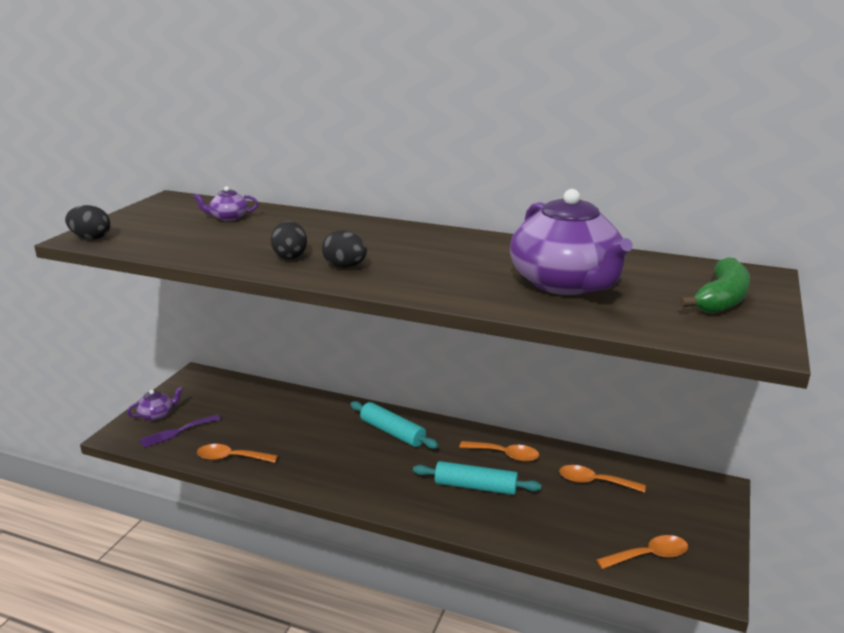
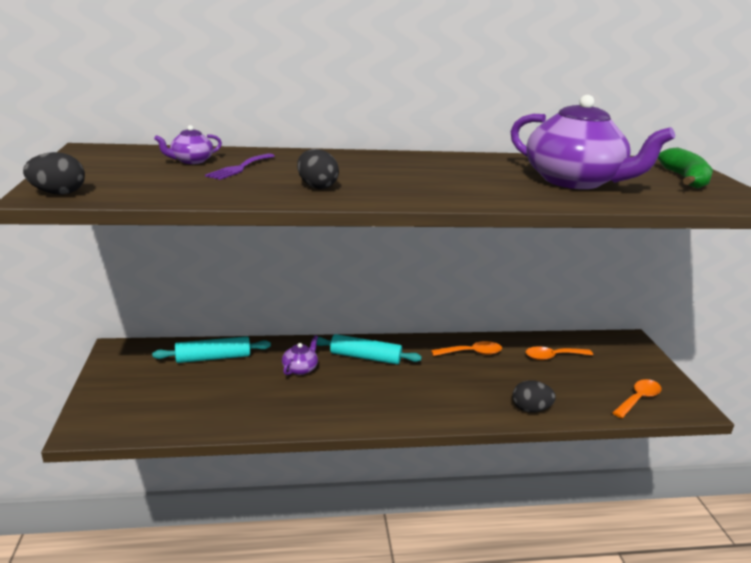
camera: 30 degrees left, 0 degrees up
purple teapot [127,386,183,421] -> purple teapot moved to [282,335,318,375]
purple fork [139,415,221,448] -> purple fork moved to [205,153,275,180]
orange spoon [197,444,278,463] -> none
black egg [322,230,367,268] -> black egg moved to [512,380,556,412]
turquoise rolling pin [413,461,541,495] -> turquoise rolling pin moved to [152,336,271,363]

